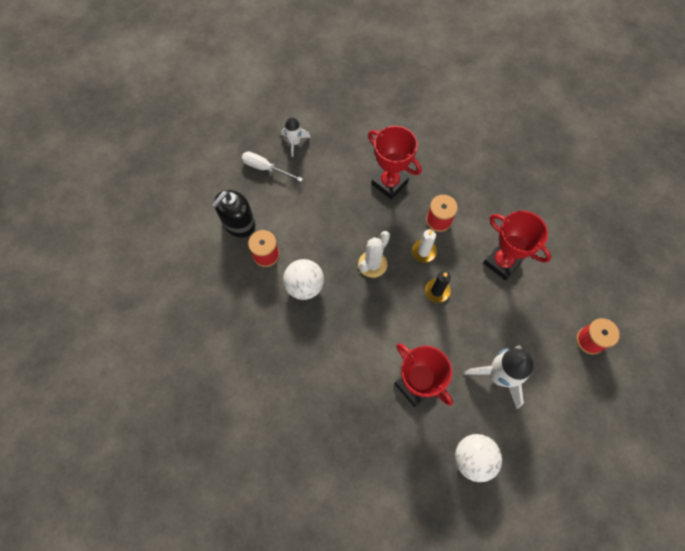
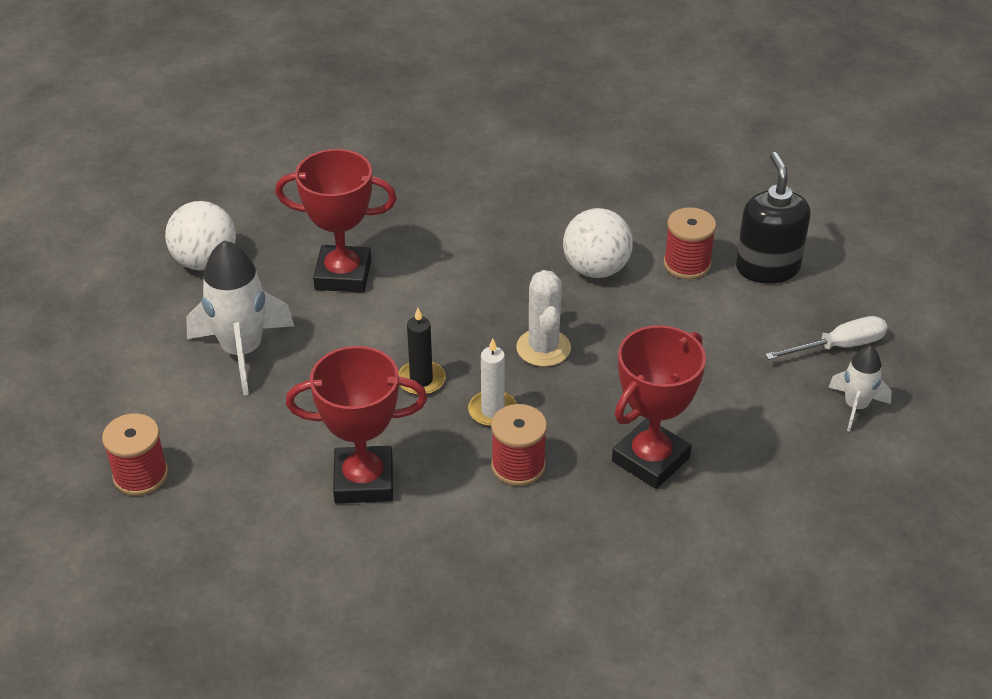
camera: 135 degrees right, 25 degrees down
red trophy [368,126,422,199] -> red trophy turned 45 degrees counterclockwise [612,325,706,489]

